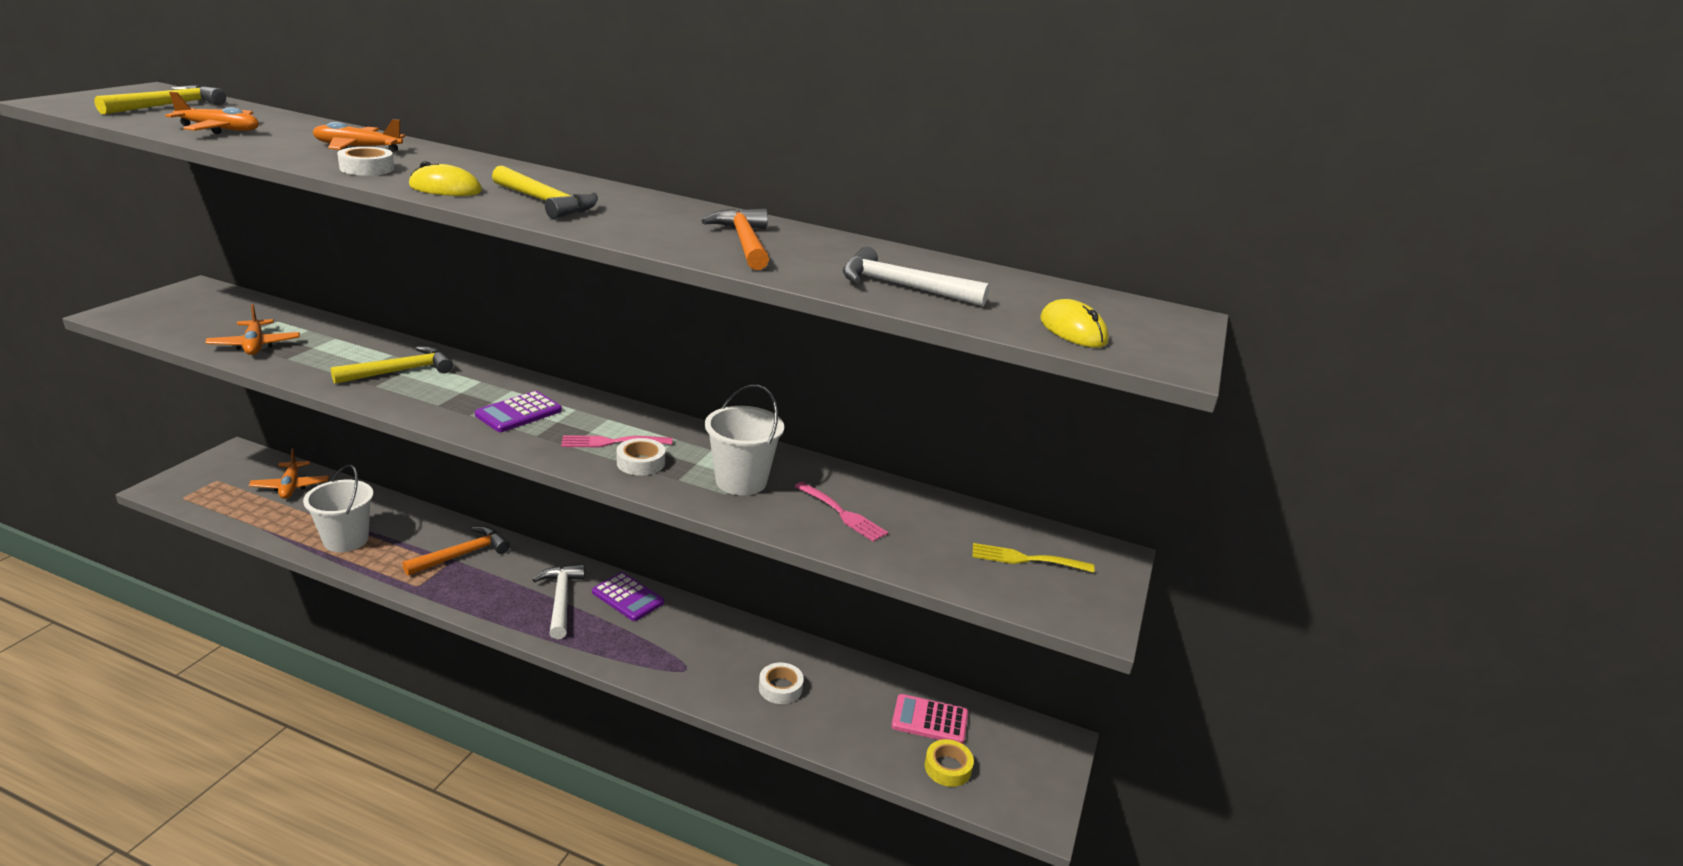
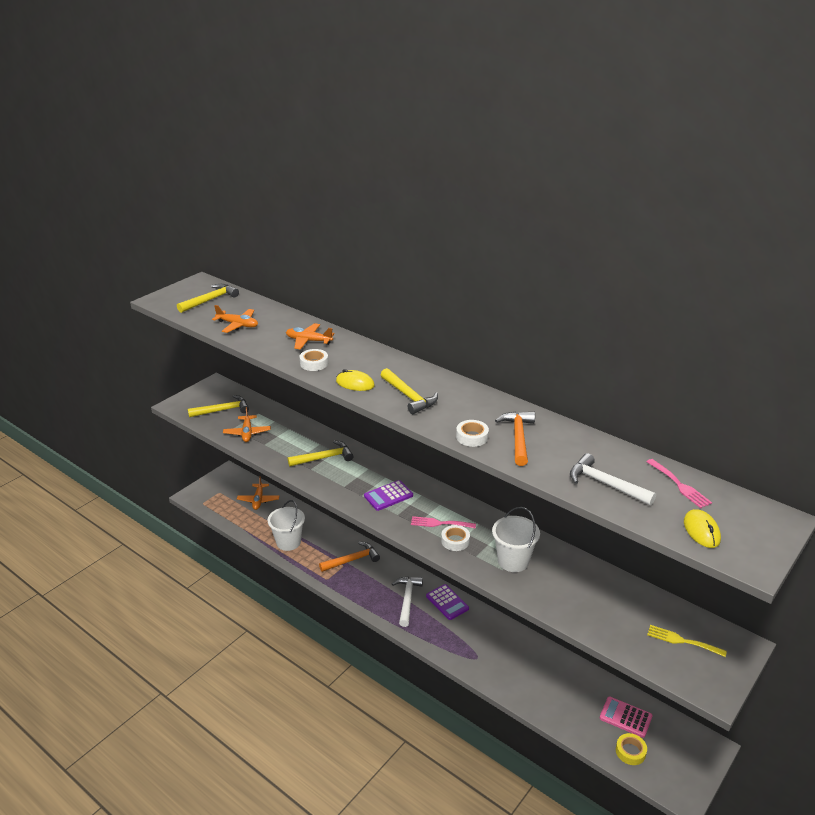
camera: 20 degrees right, 5 degrees up
white tape [759,662,804,704] -> white tape moved to [456,420,489,447]
pink fork [794,482,888,542] -> pink fork moved to [647,459,712,508]
none -> yellow hammer [188,395,249,417]

